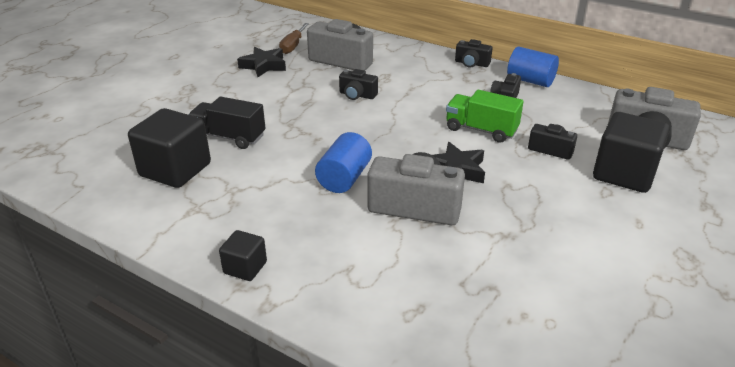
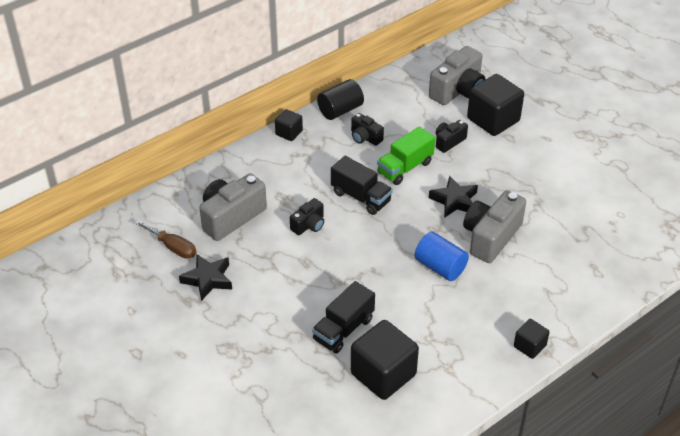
camera: 70 degrees left, 10 degrees up
black camera [455,39,493,68] -> black cube [275,109,303,141]
blue cylinder [507,47,559,87] -> black cylinder [317,79,364,120]
none -> black truck [331,156,393,215]

